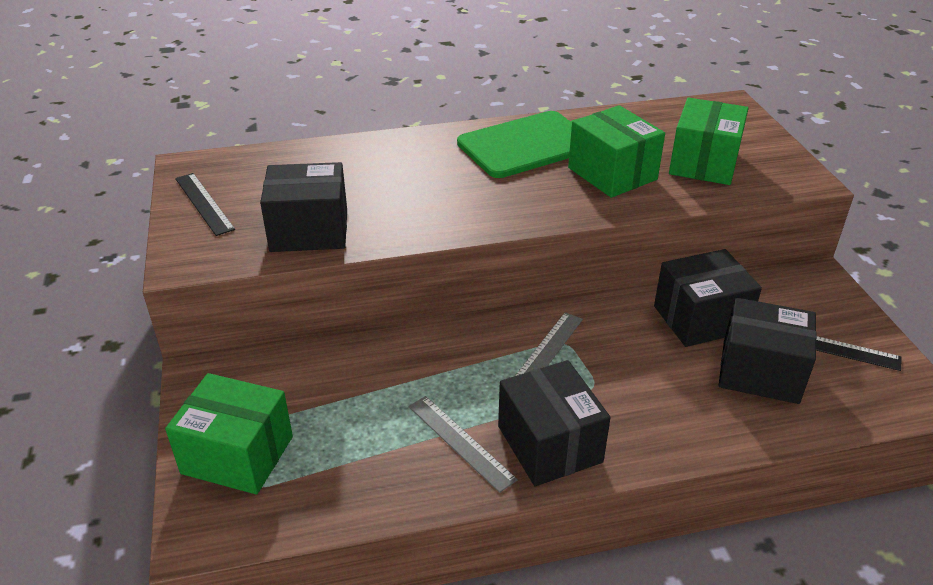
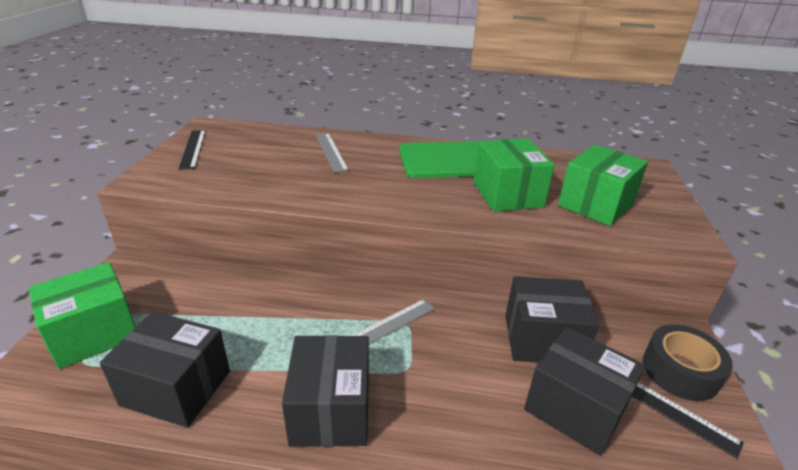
camera: 20 degrees right, 5 degrees down
green box [165,373,293,494] -> green box turned 75 degrees counterclockwise [29,262,136,369]
black box [260,162,347,252] -> black box moved to [100,311,230,428]
grey ruler [408,396,518,493] -> grey ruler moved to [316,133,349,173]
none -> black tape [642,324,733,401]

